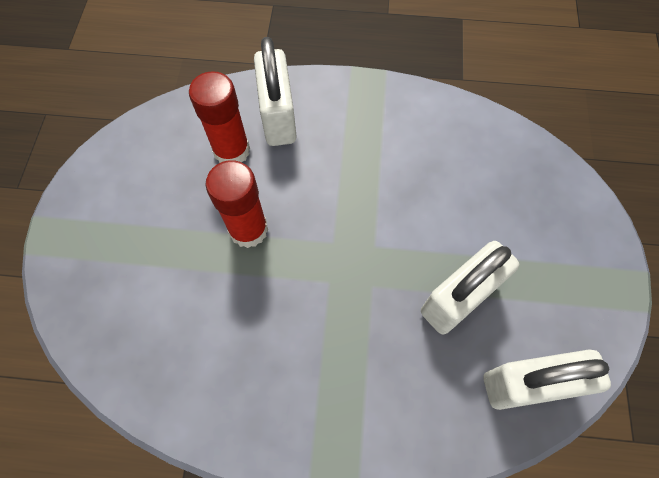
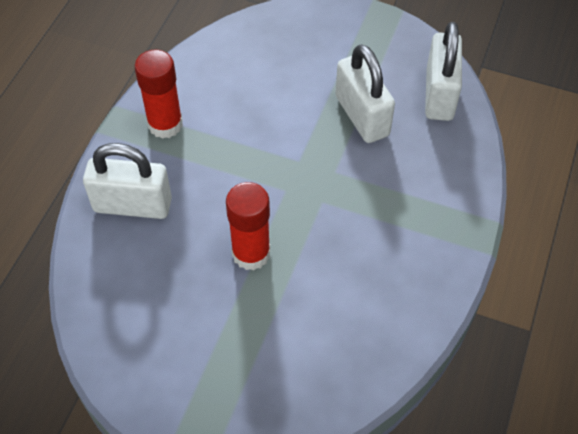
camera: 75 degrees left, 10 degrees down
red glue stick [189,71,250,163] -> red glue stick moved to [135,49,183,139]

